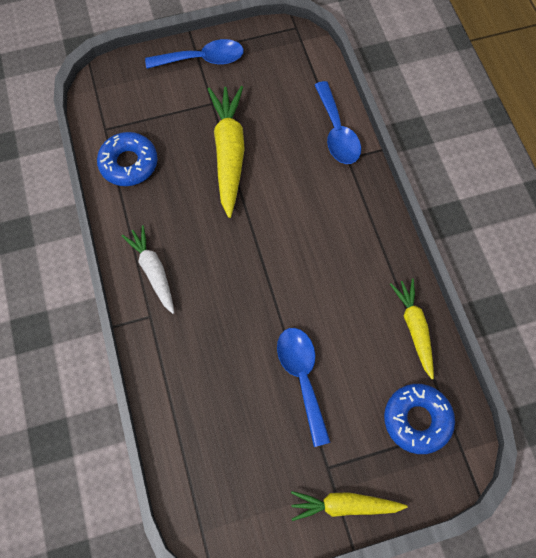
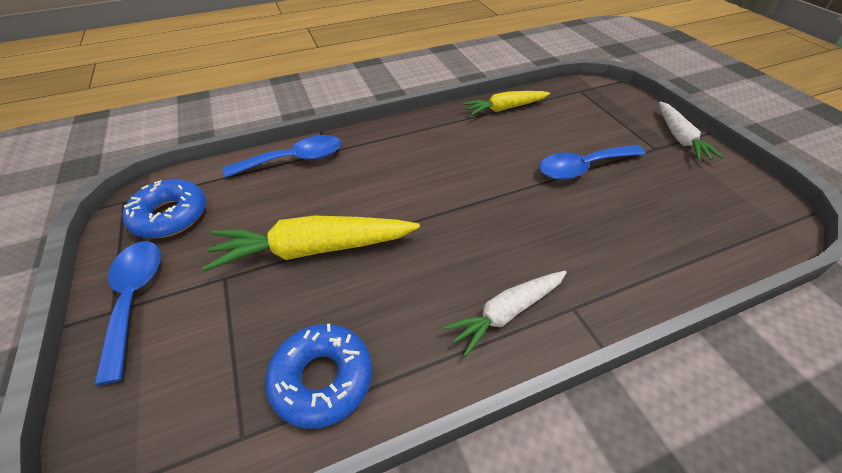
camera: 95 degrees left, 20 degrees down
yellow carrot [291,491,407,521] -> white carrot [659,102,724,161]
blue donut [384,384,455,454] -> blue donut moved to [122,179,206,239]

